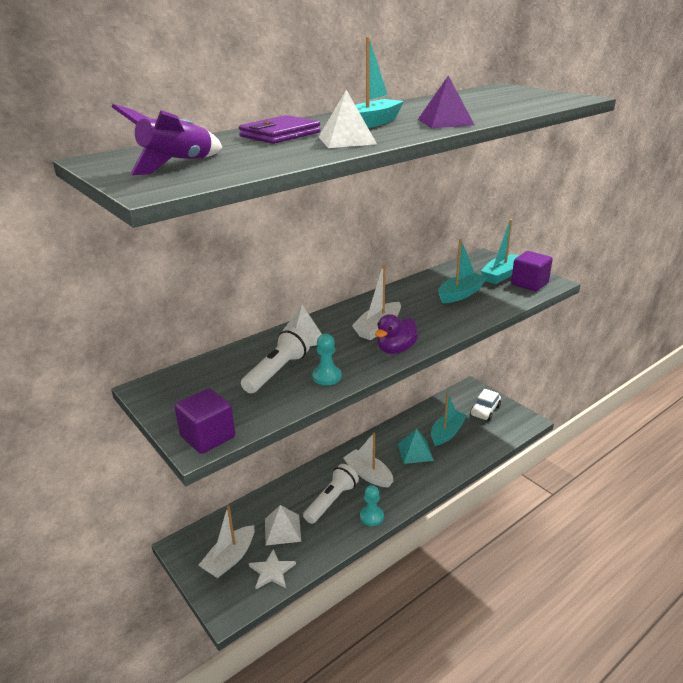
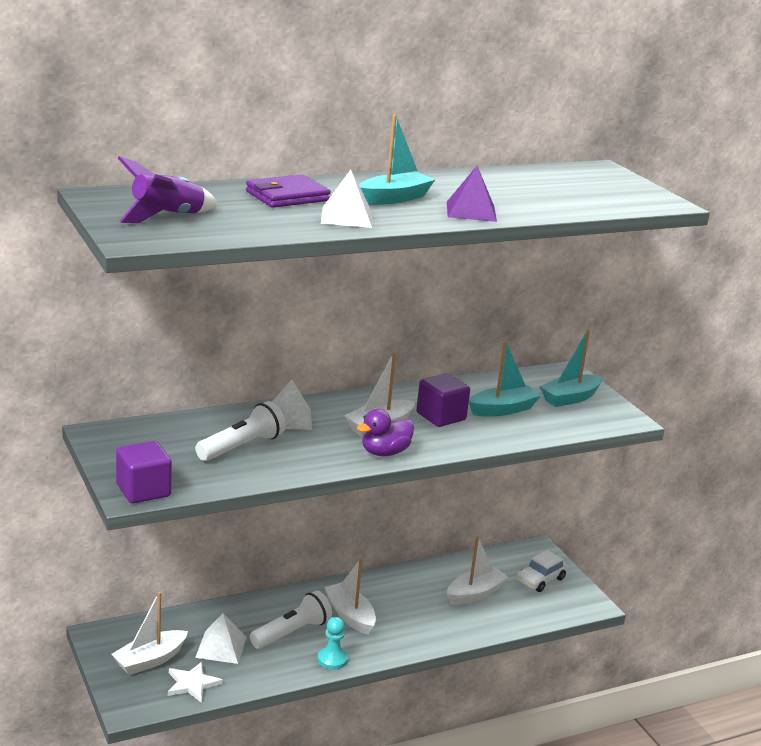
camera: 10 degrees right, 5 degrees down
turquoise pawn [312,334,342,385] -> none
turquoise pyramid [398,429,434,464] -> none
turquoise boat [431,393,467,446] -> white boat [447,536,508,605]
purple cube [511,251,553,291] -> purple cube moved to [416,373,470,427]

